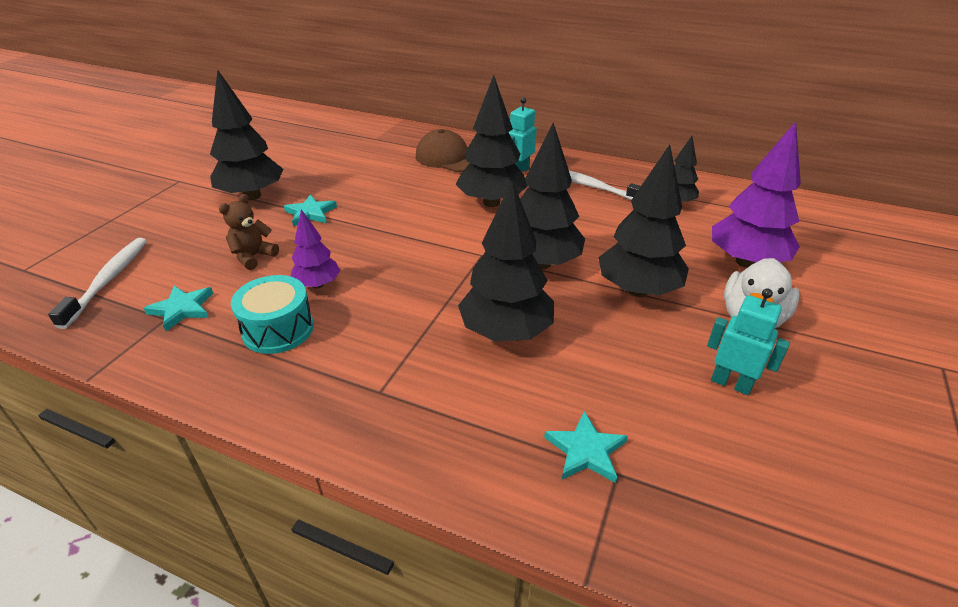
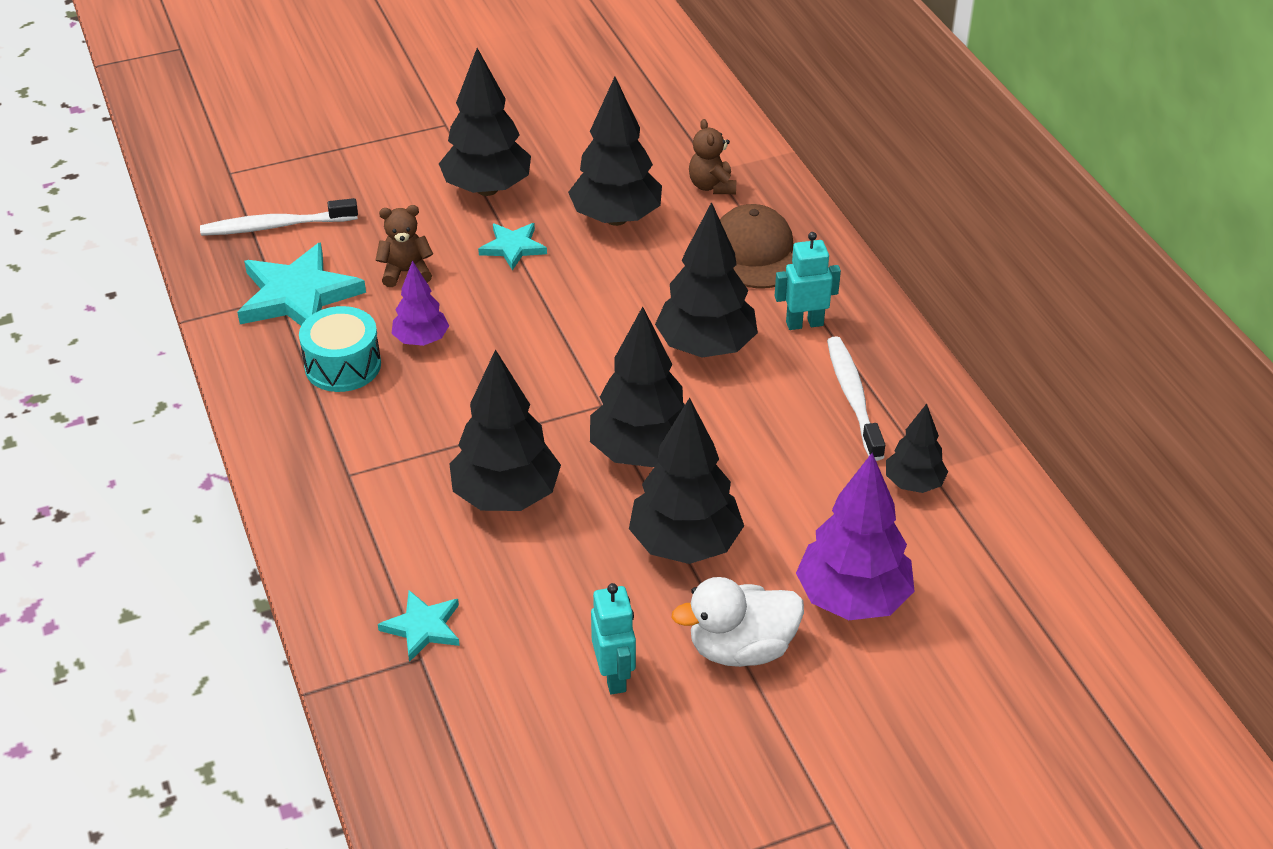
camera: 45 degrees right, 5 degrees up
white toothbrush [48,238,147,329] -> white toothbrush turned 150 degrees counterclockwise [200,198,358,236]
turquoise star [144,286,213,331] -> turquoise star [237,242,366,326], size x1.83
none -> black tree [568,77,662,226]
none -> brown teddy bear [689,119,736,194]

